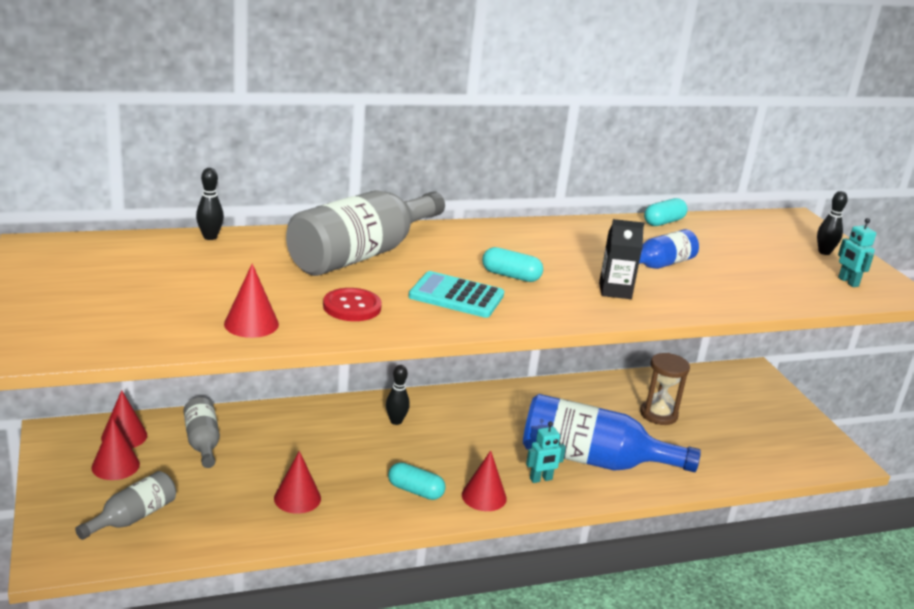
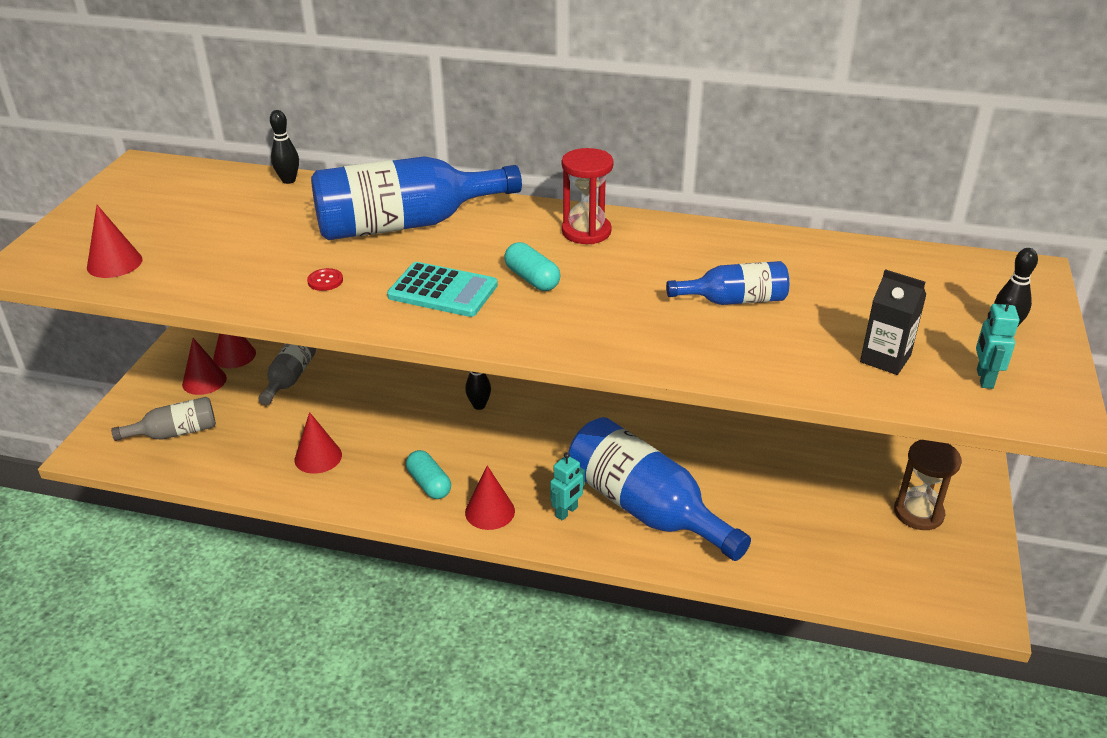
camera: 35 degrees right, 10 degrees up
red cone [224,264,279,338] -> red cone moved to [87,205,143,278]
grey bottle [286,190,445,276] -> blue bottle [311,156,522,240]
red button [323,288,382,321] -> red button [307,268,343,291], size x0.57
turquoise calculator [408,271,504,318] -> turquoise calculator turned 150 degrees clockwise [387,262,498,317]
turquoise robot [526,421,566,483] -> turquoise robot turned 60 degrees counterclockwise [550,452,585,521]
black carton [599,219,644,299] -> black carton moved to [860,269,927,375]
brown hourglass [640,353,690,425] -> brown hourglass moved to [894,440,962,530]
turquoise capsule [644,198,688,226] -> none
none -> red hourglass [562,148,614,244]

